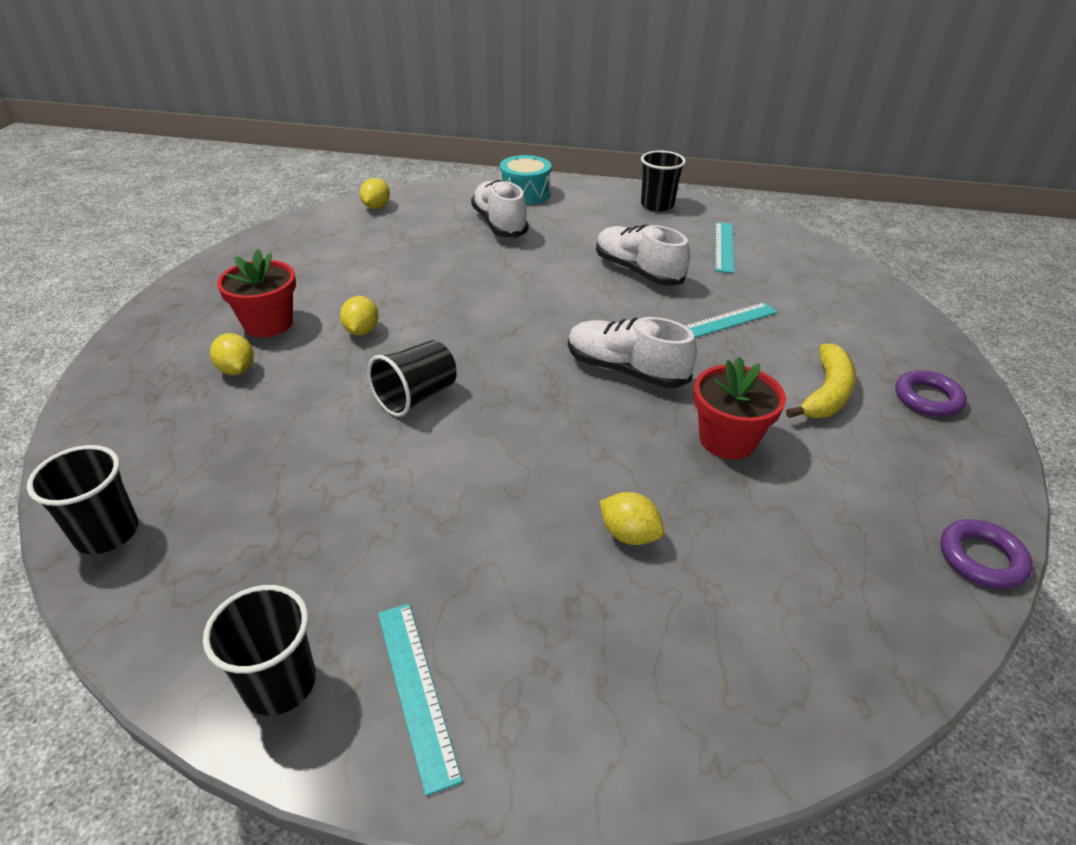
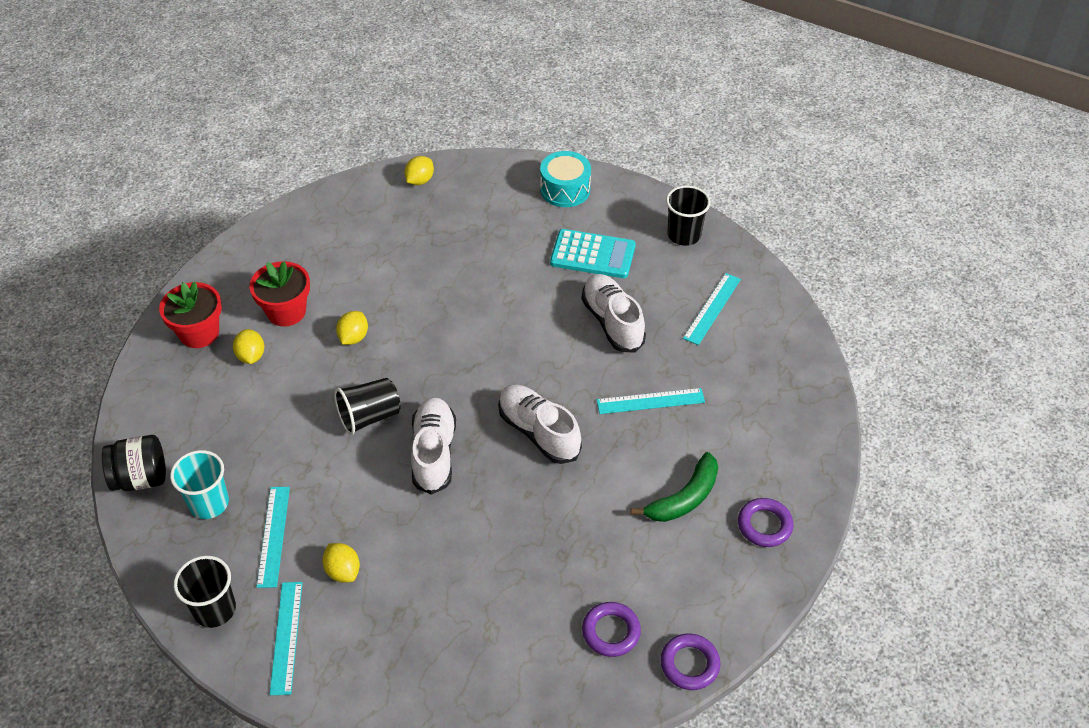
camera: 20 degrees right, 10 degrees up
black cup [27,445,138,554] -> black jar [102,435,166,491]
white shoe [471,180,529,238] -> white shoe moved to [411,397,456,495]
yellow lemon [599,492,664,545] -> yellow lemon moved to [323,543,360,583]
red flower pot [694,357,786,459] -> red flower pot moved to [159,282,222,348]
yellow banana [786,344,856,418] -> green banana [631,452,718,522]
none -> turquoise cup [170,450,229,519]
none -> turquoise ruler [257,487,290,588]
none -> turquoise calculator [550,229,636,278]
none -> purple ring [582,602,641,657]

